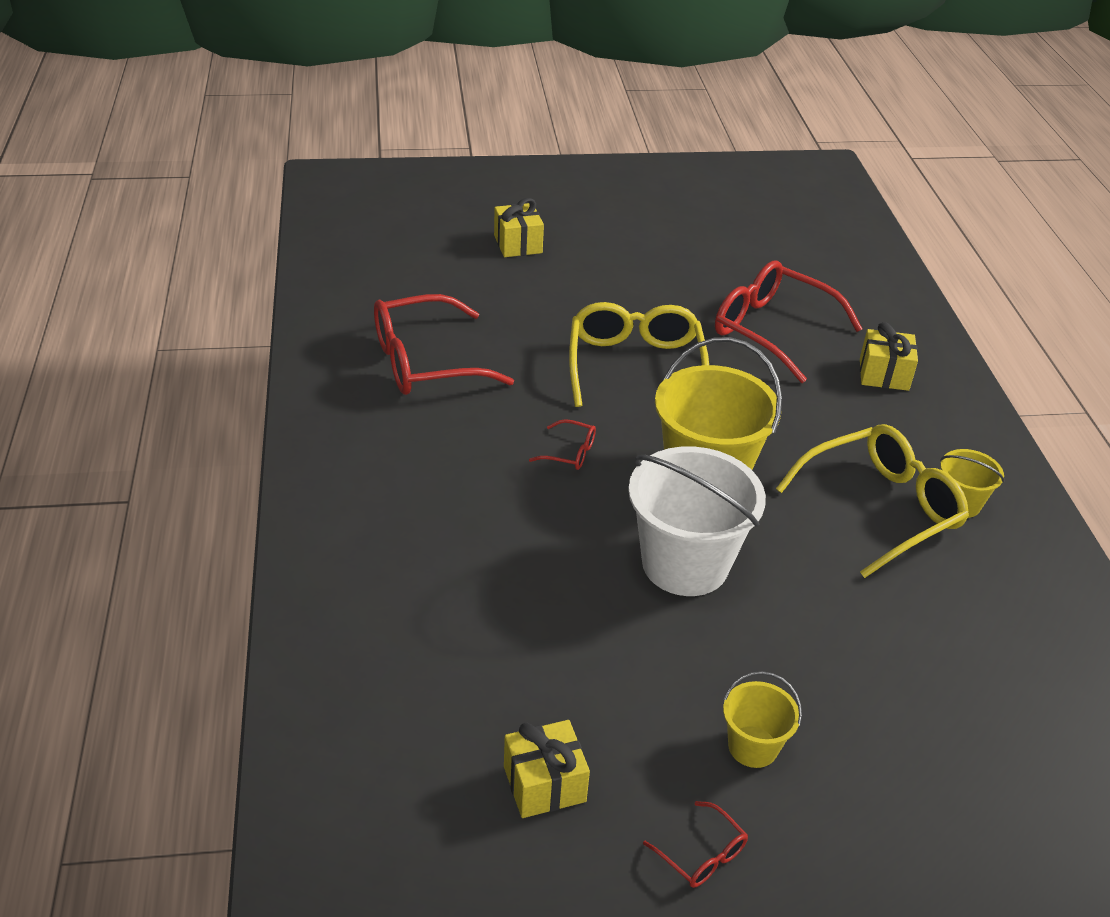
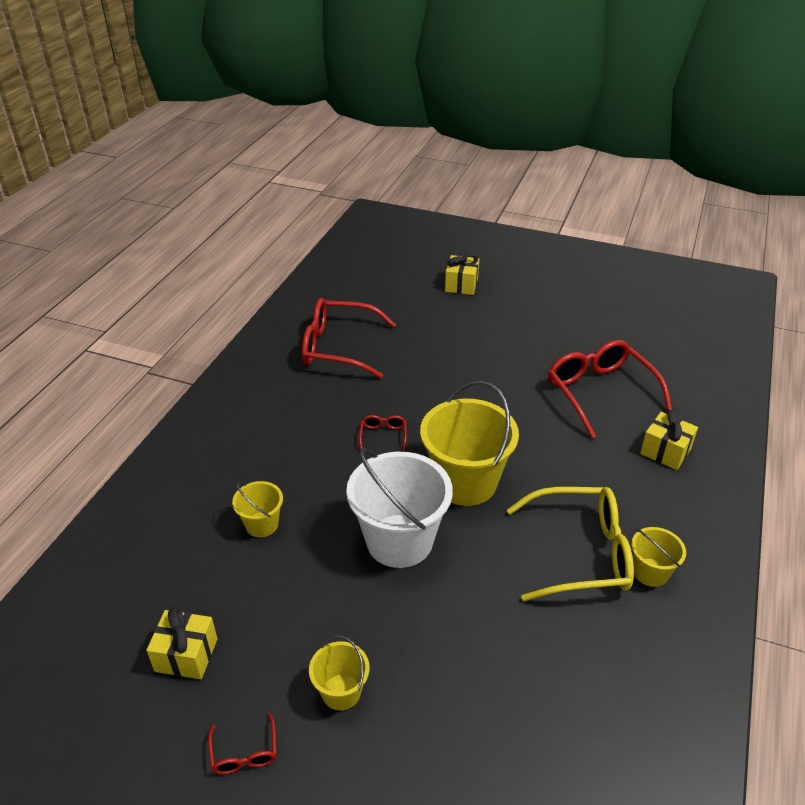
camera: 30 degrees right, 0 degrees up
red glasses [529,419,596,470] -> red glasses turned 135 degrees counterclockwise [359,415,407,452]
yellow glasses [569,302,709,407] -> none
none -> yellow bucket [232,481,283,537]

